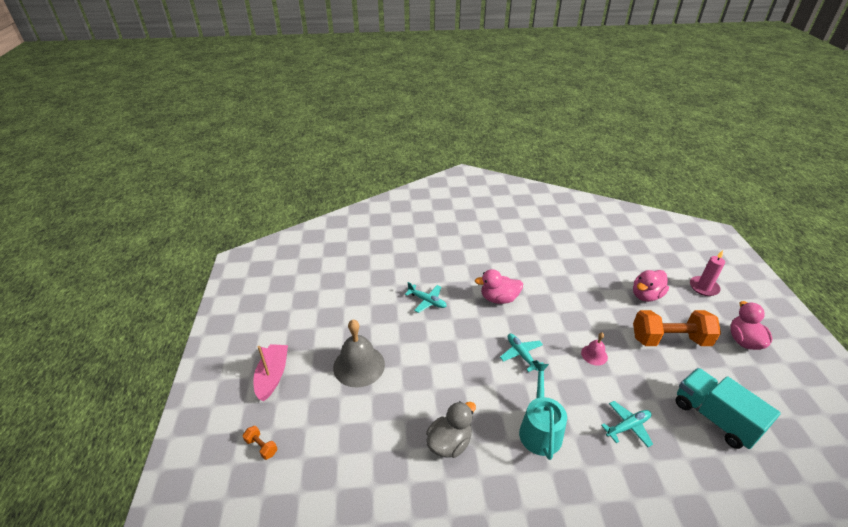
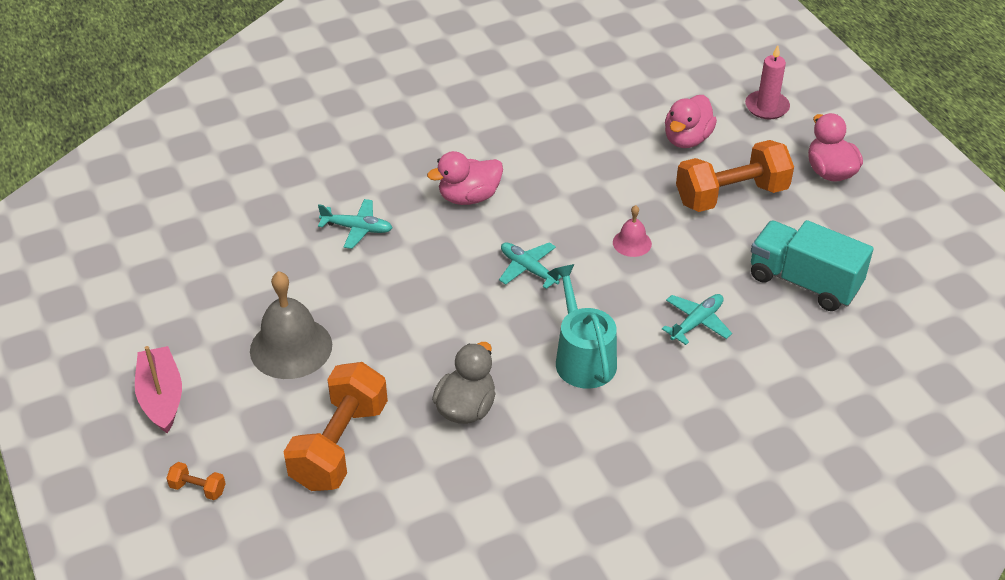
camera: 20 degrees left, 5 degrees up
none -> orange dumbbell [283,362,388,491]

